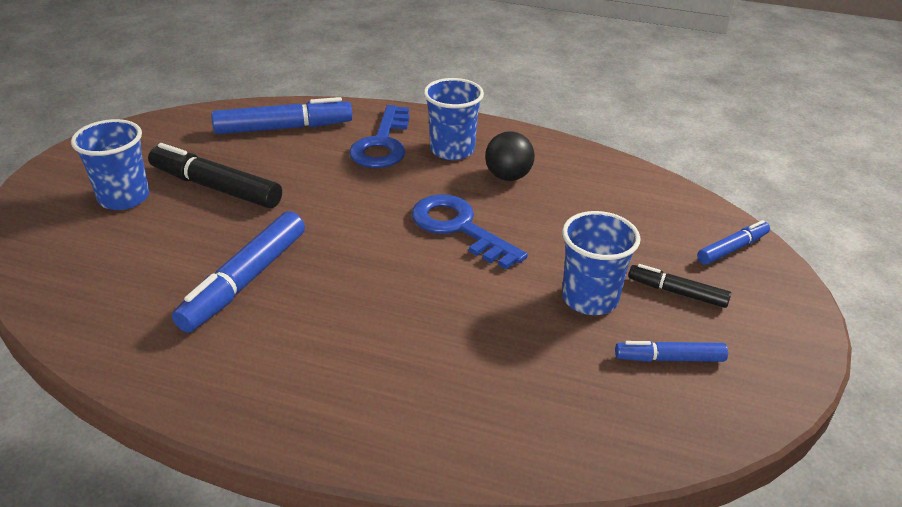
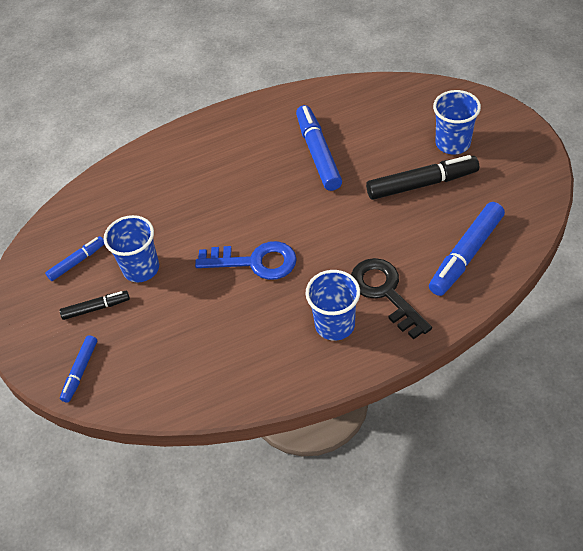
camera: 145 degrees right, 15 degrees up
blue key [349,105,410,168] -> black key [351,258,432,340]
black ball [485,131,535,181] -> none

